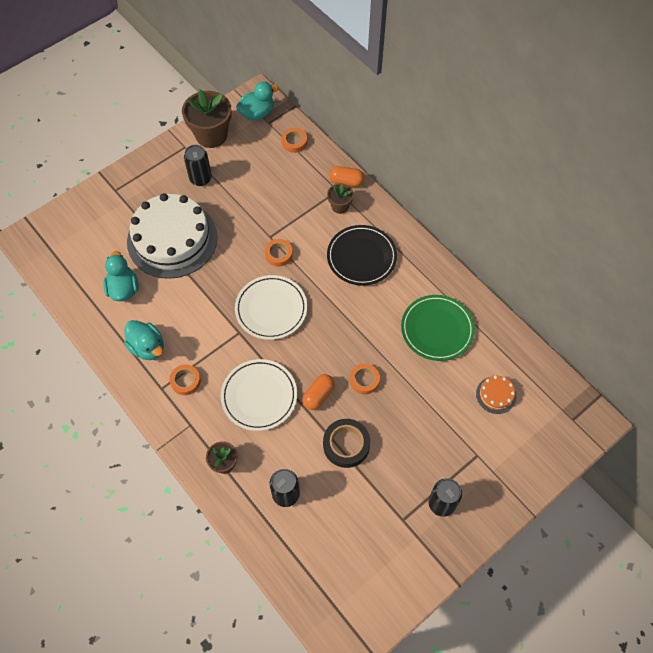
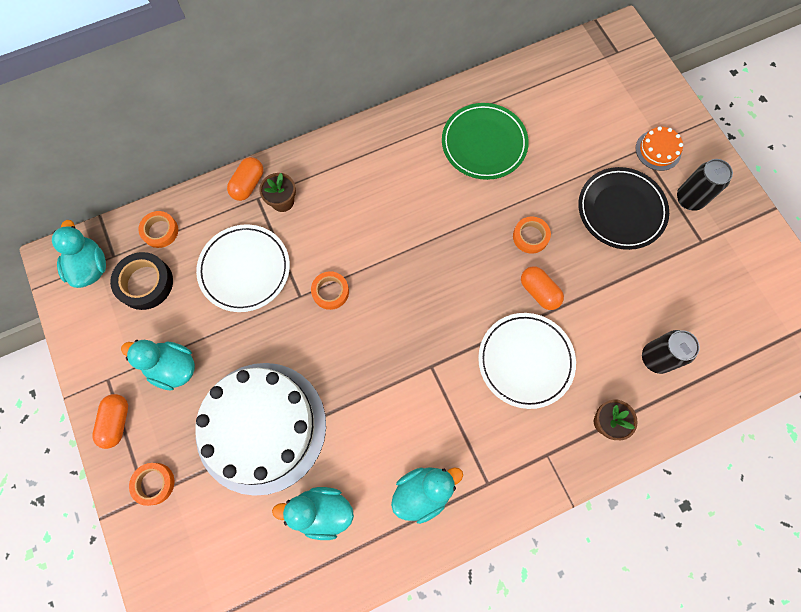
camera: 75 degrees left, 10 degrees up
orange tape [169,365,201,395] -> orange tape moved to [129,463,174,506]
brown flower pot [182,90,232,148] -> none
black can [184,145,212,186] -> turquoise duck [121,340,195,391]
white plate [235,275,307,340] -> white plate moved to [196,224,290,312]
black tape [323,419,370,468] -> black tape moved to [110,252,173,310]
black plate [327,225,397,286] -> black plate moved to [578,167,669,250]
orange cake [476,376,516,414] -> orange cake moved to [636,127,683,171]
none -> orange capsule [92,394,128,449]

